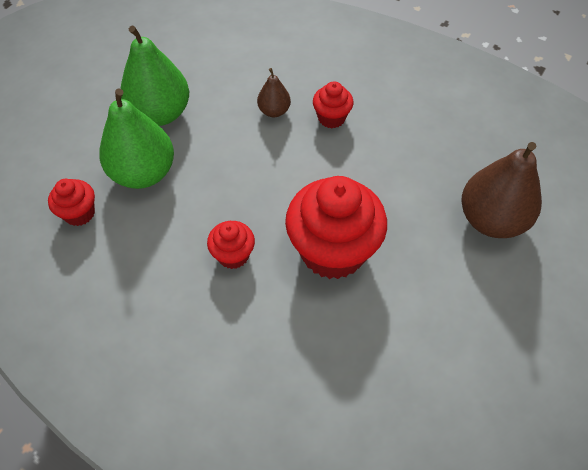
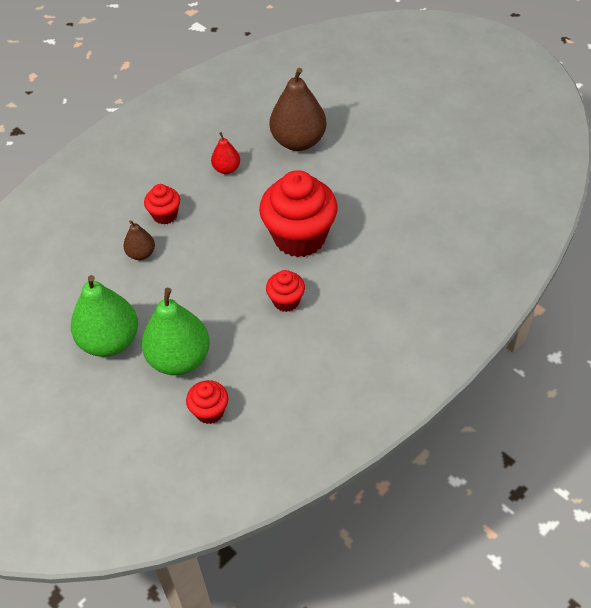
camera: 75 degrees left, 5 degrees down
none -> red pear [211,132,240,174]

